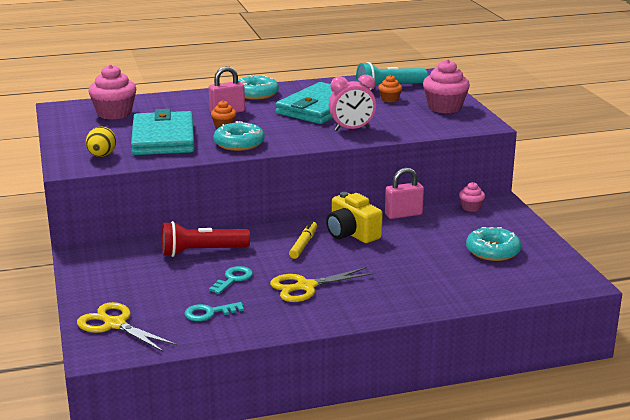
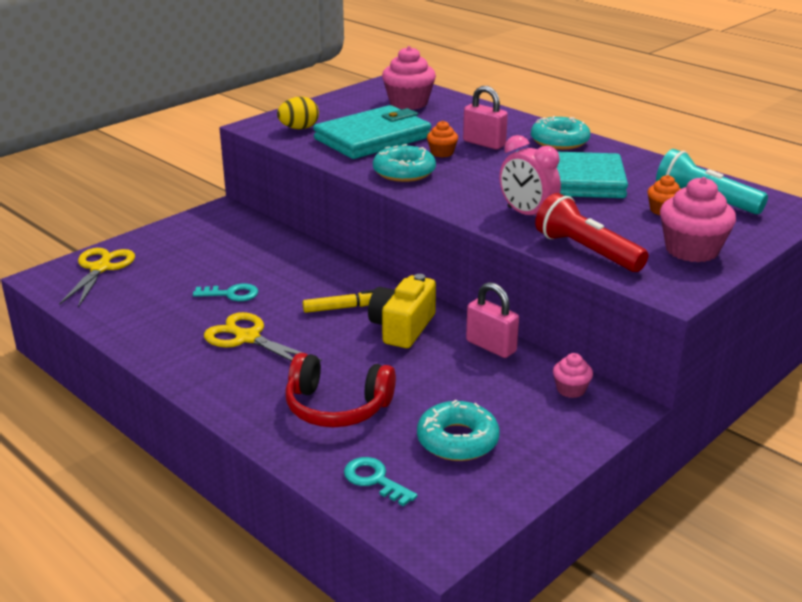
camera: 60 degrees right, 5 degrees up
red flashlight [162,221,250,257] -> red flashlight moved to [535,193,649,272]
turquoise key [185,302,244,321] -> turquoise key moved to [344,457,418,506]
none -> red headphones [285,353,396,427]

